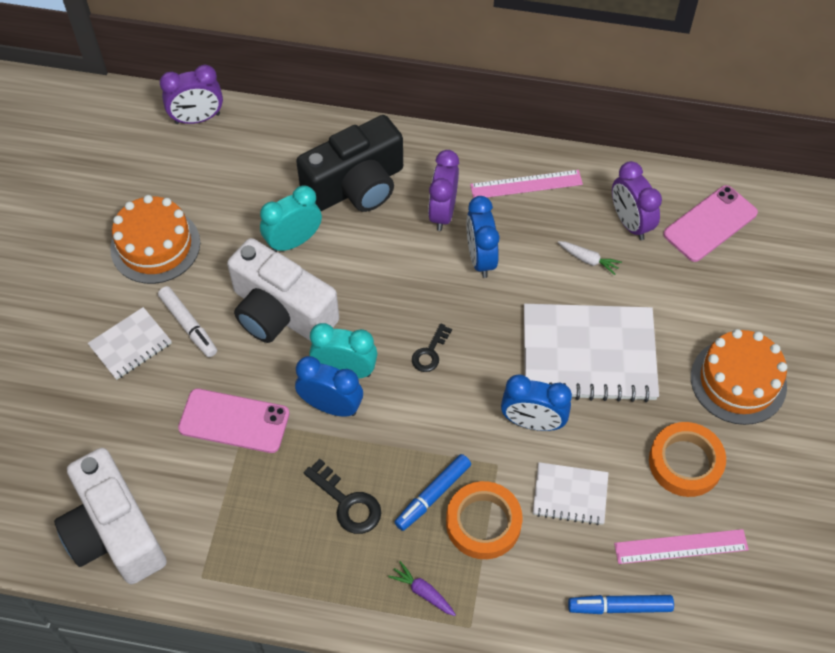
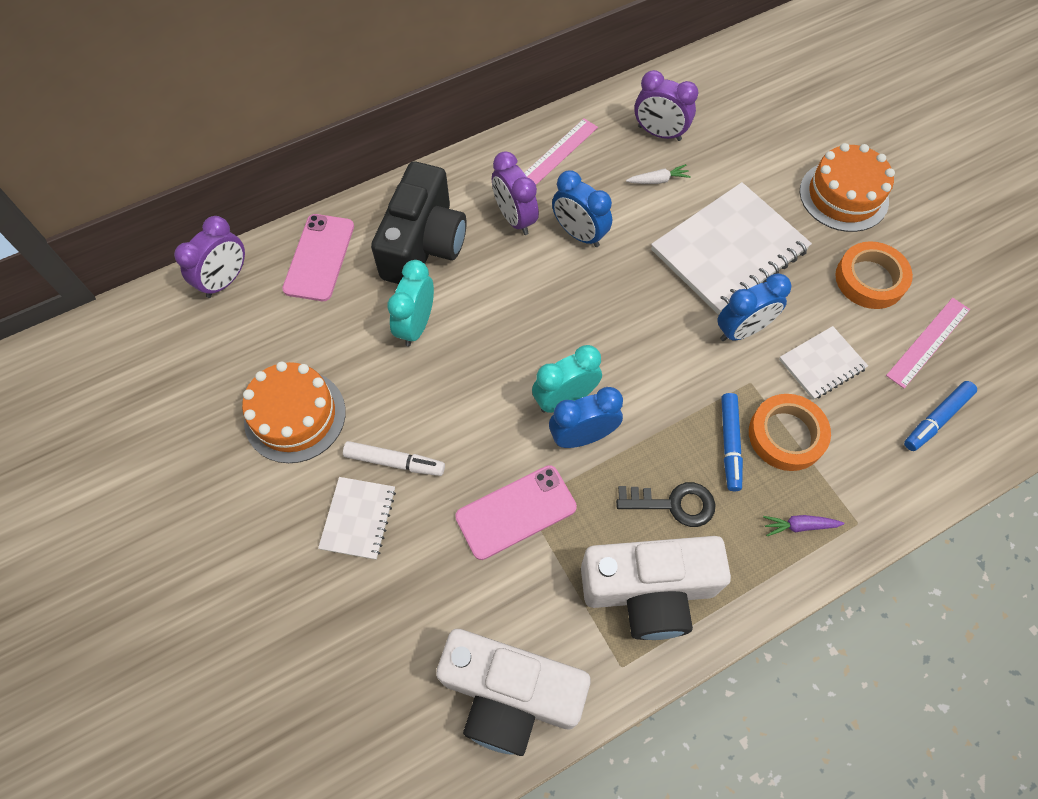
camera: 40 degrees left, 5 degrees up
white camera [227,238,339,343] -> white camera moved to [581,536,731,640]
black key [412,324,452,372] -> none
pink phone [663,185,758,262] -> pink phone moved to [282,214,354,301]

